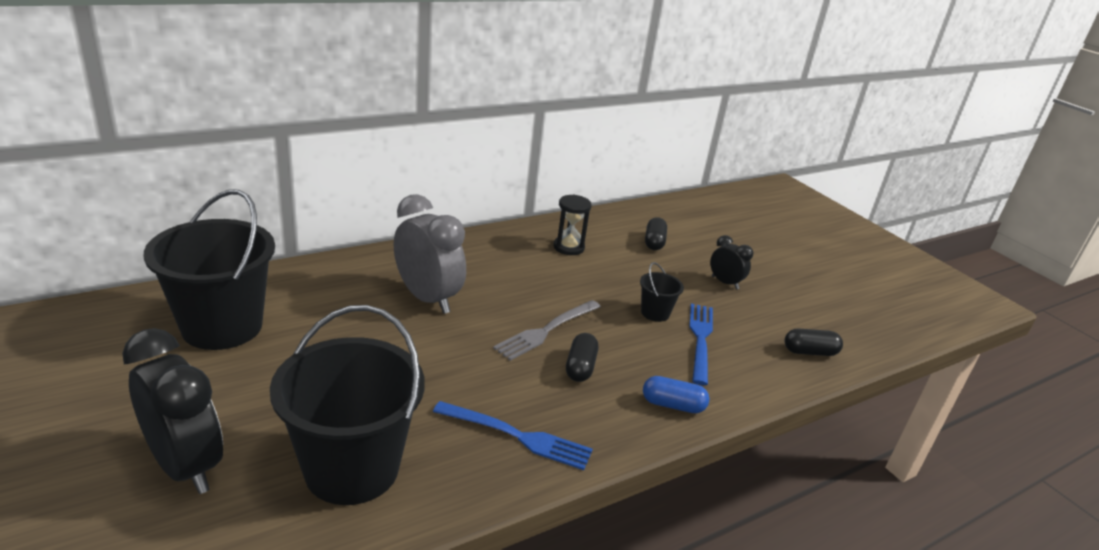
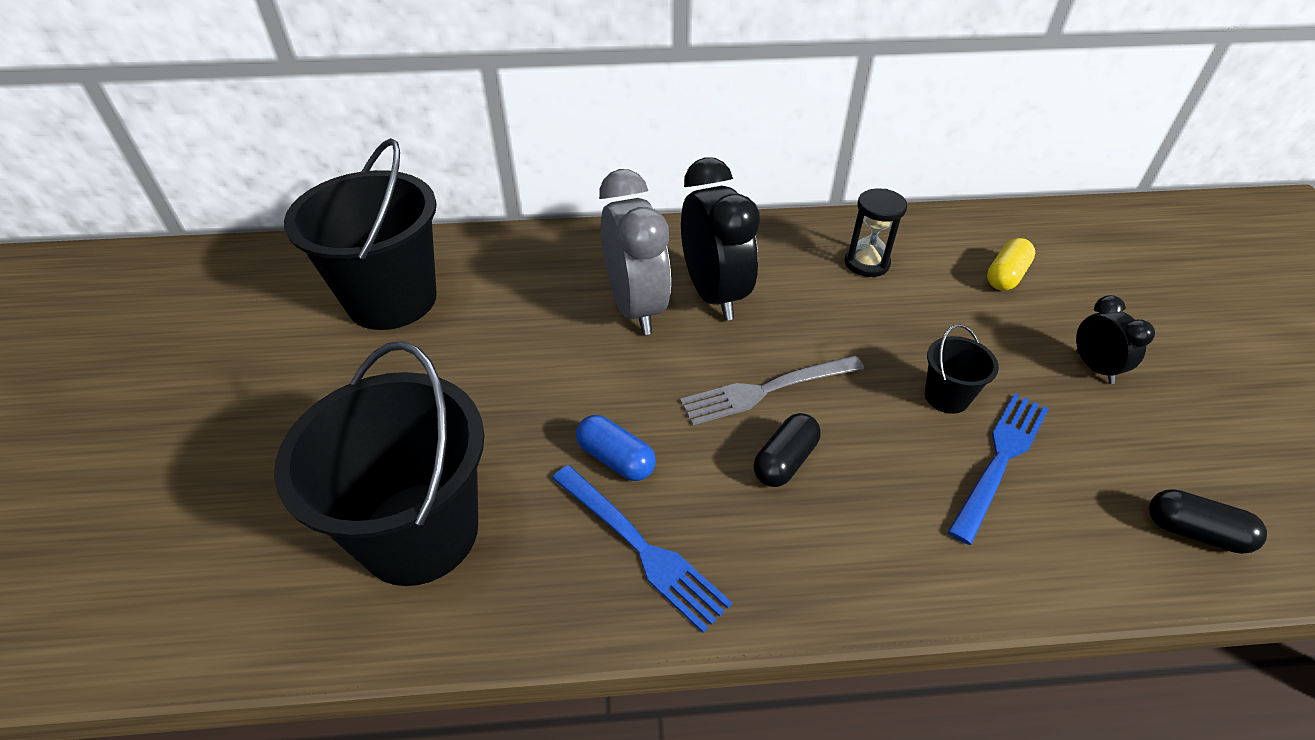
camera: 30 degrees right, 15 degrees up
black clock [122,328,223,494] -> black clock moved to [681,157,760,320]
blue capsule [643,376,709,413] -> blue capsule moved to [576,415,656,481]
black capsule [645,217,667,250] -> yellow capsule [987,238,1035,291]

